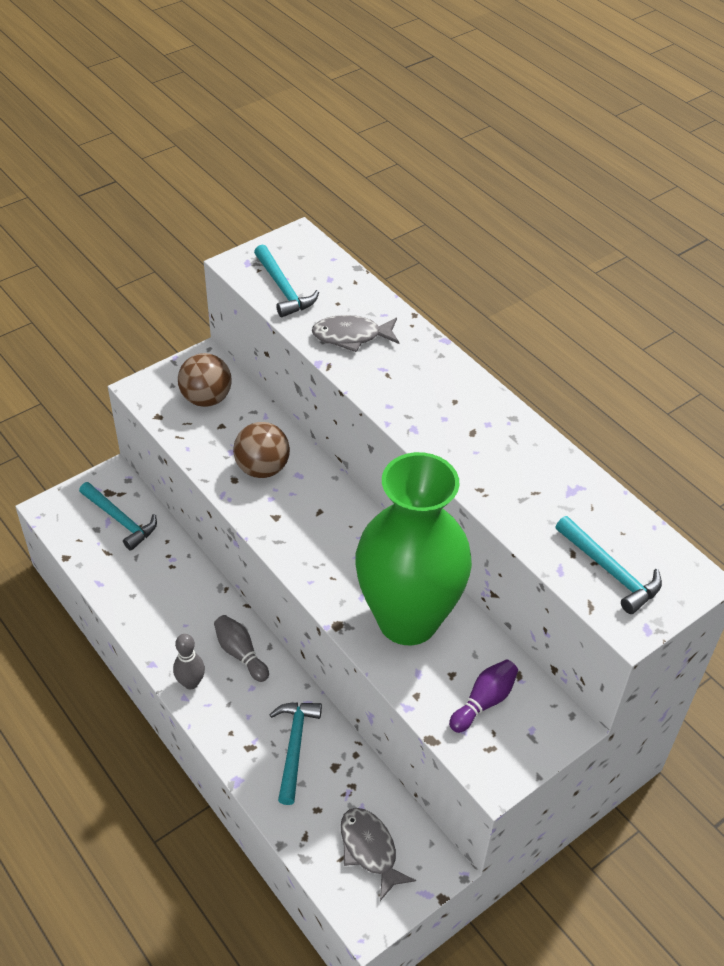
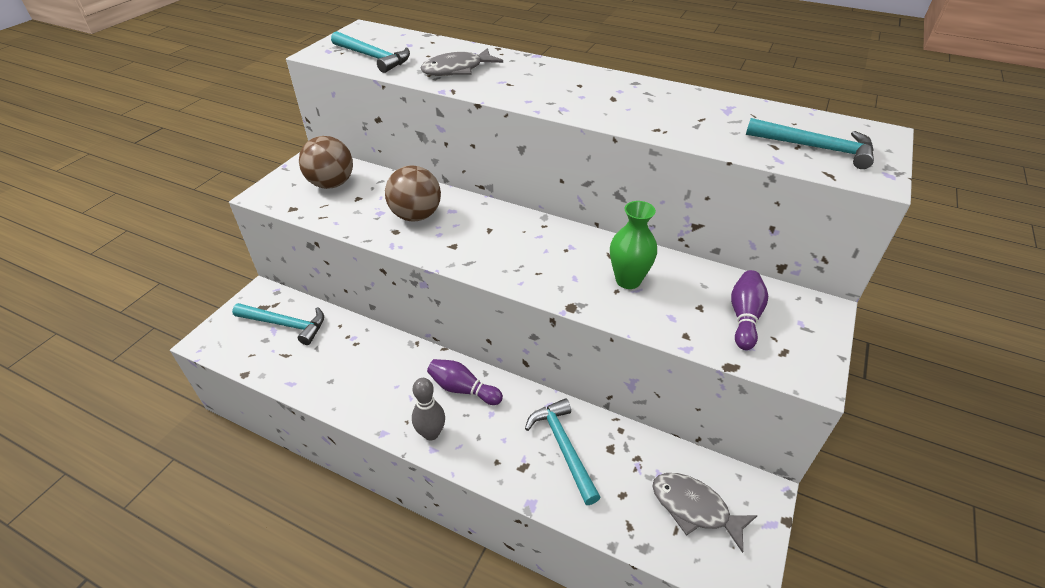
camera: 25 degrees left, 5 degrees down
grey bowling pin [214,615,269,682] -> purple bowling pin [427,359,503,405]
green vase [355,452,472,645] -> green vase [610,201,657,289], size x0.42

